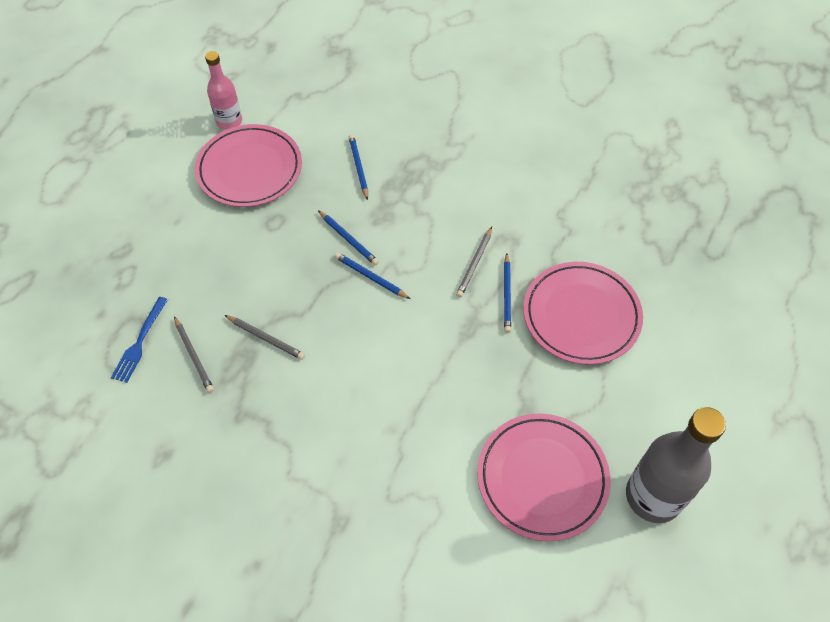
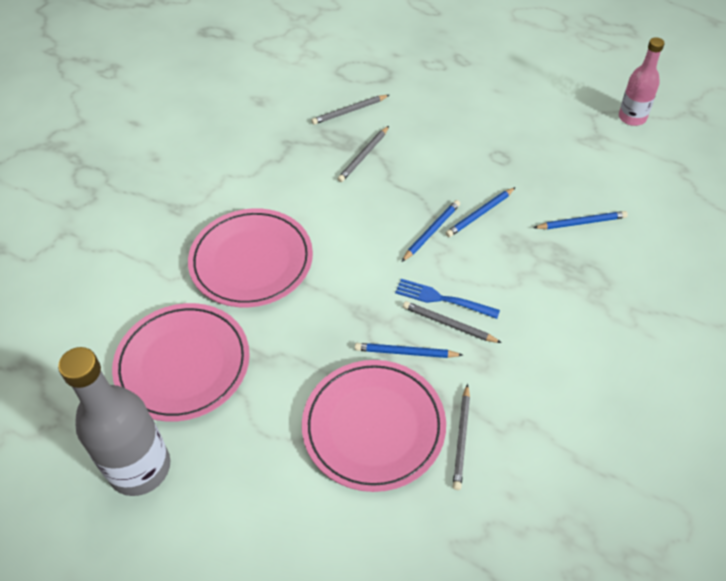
camera: 95 degrees right, 5 degrees down
blue fork [111,297,168,383] -> blue fork moved to [395,279,500,319]
pink plate [195,124,302,207] -> pink plate moved to [188,208,313,307]
none -> grey pencil [453,384,470,490]

